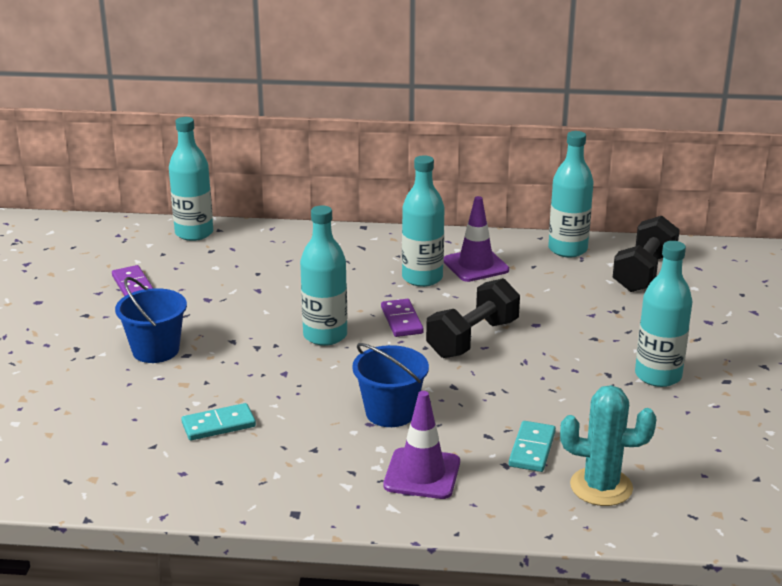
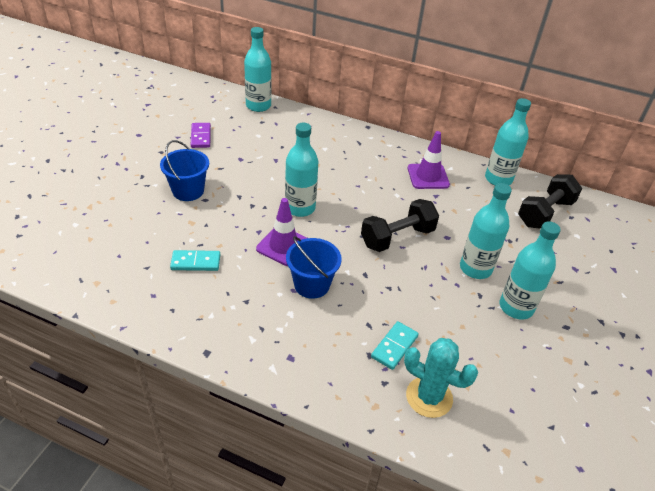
camera: 15 degrees right, 15 degrees up
purple domino [381,299,424,337] -> none
purple traffic cone [383,391,460,499] -> purple traffic cone moved to [256,198,307,266]
turquoise bottle [402,155,444,287] -> turquoise bottle moved to [460,183,512,279]

